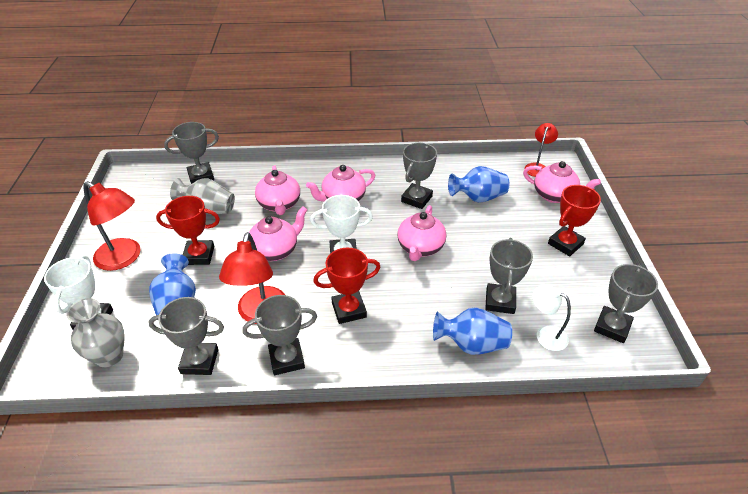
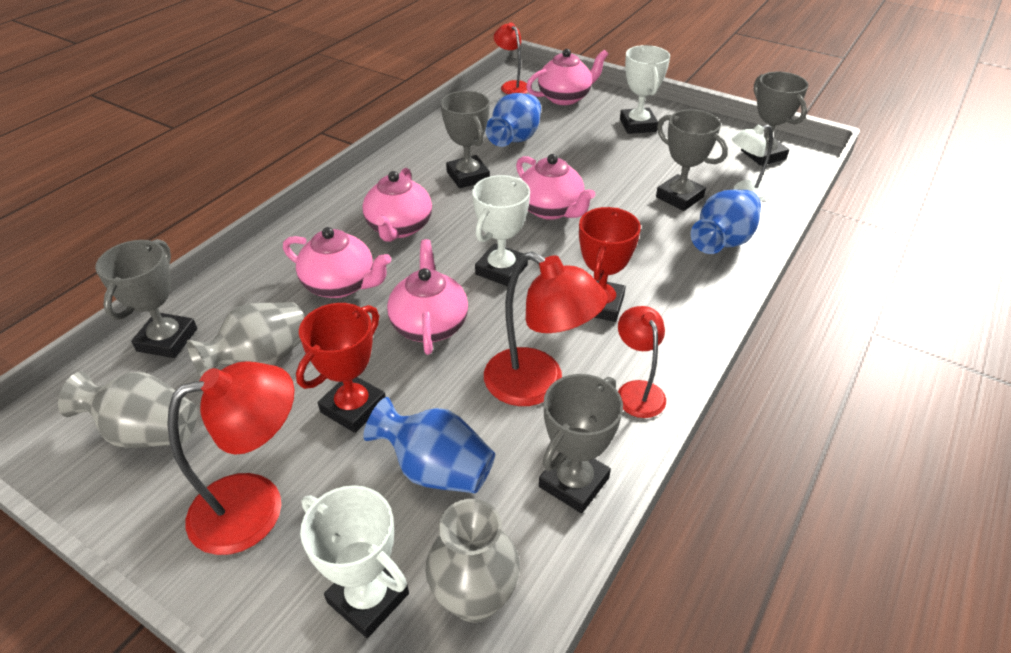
camera: 55 degrees left, 0 degrees up
grey trophy [242,295,317,375] -> red lamp [618,306,666,418]
red trophy [548,185,601,256] -> white trophy [620,45,670,134]
none -> grey vase [58,372,198,448]

